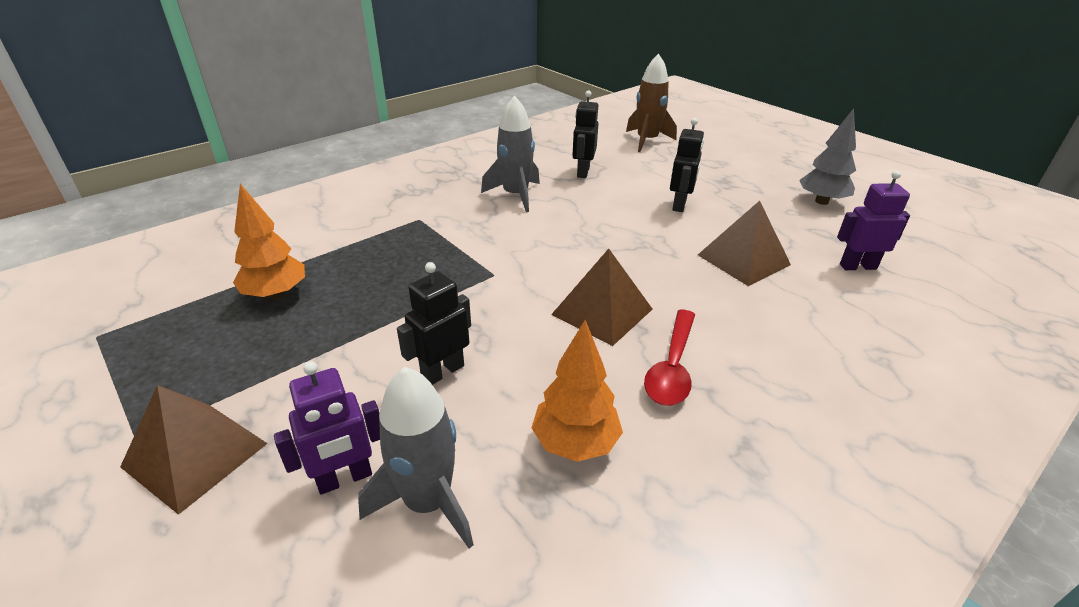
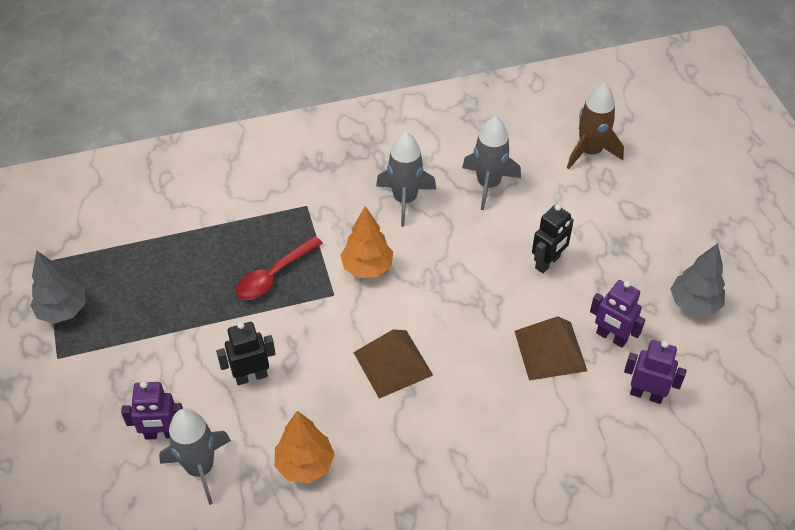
camera: 25 degrees right, 15 degrees up
brown pyramid [120,385,268,515] -> none
orange tree [233,184,305,299] -> orange tree moved to [340,206,393,278]
black robot [572,90,599,178] -> grey rocket [462,116,521,210]
red spoon [644,310,695,406] -> red spoon moved to [236,236,322,300]
none -> grey tree [30,250,86,324]
none -> purple robot [590,280,645,348]

